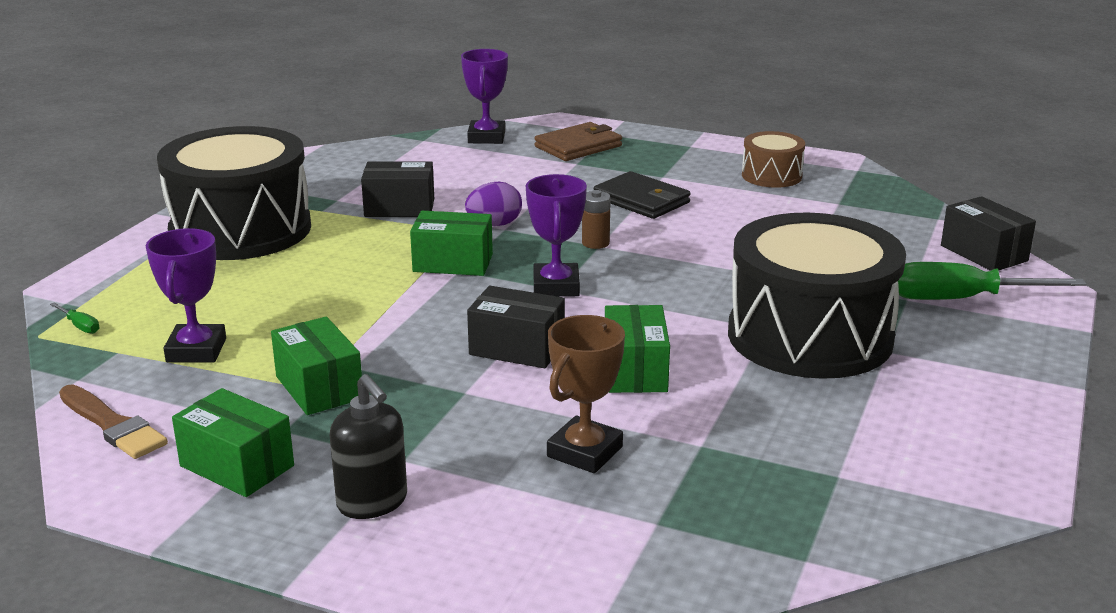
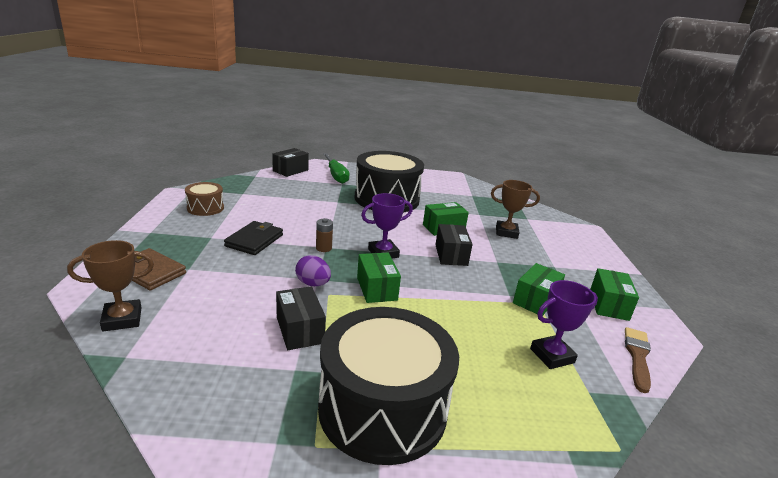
camera: 115 degrees left, 0 degrees up
green screwdriver [50,302,99,334] -> none
black soap dispenser [330,374,407,519] -> none
purple trophy [461,49,508,144] -> brown trophy [67,240,154,332]

